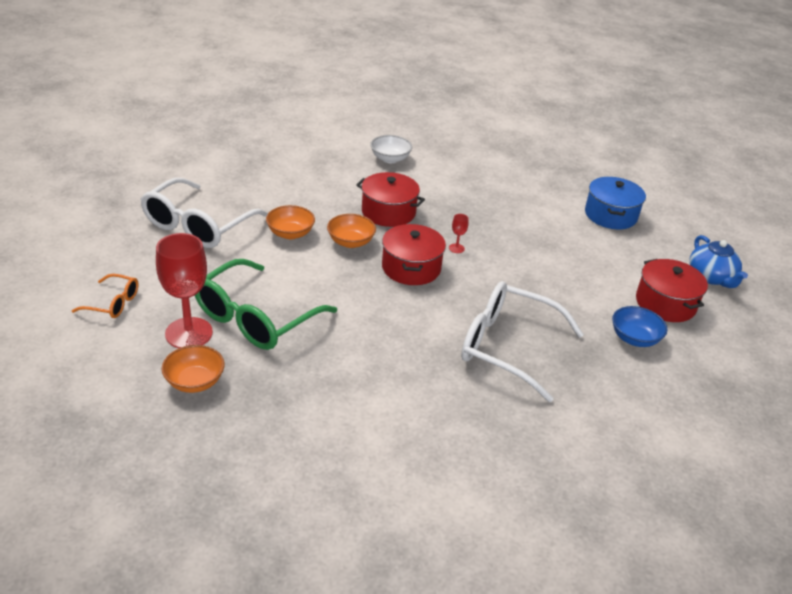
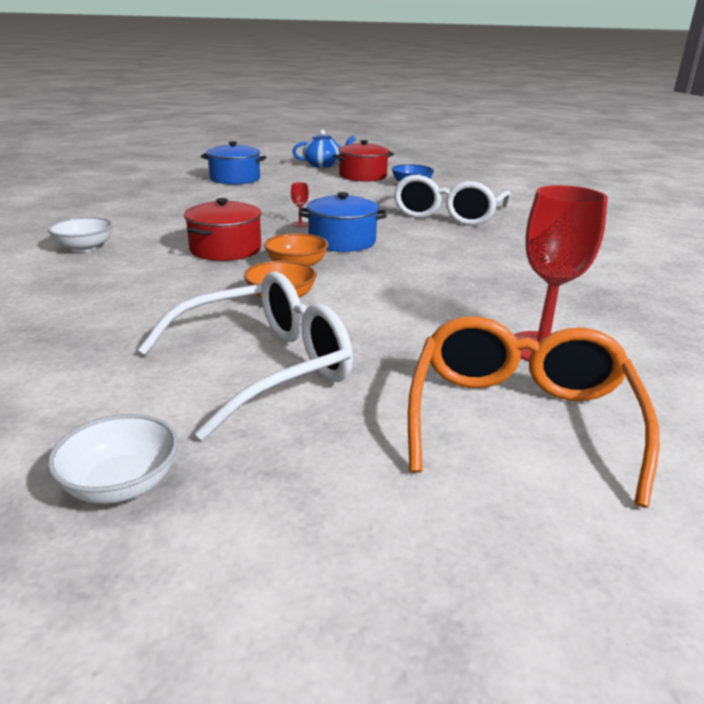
camera: 90 degrees left, 10 degrees down
orange glasses [72,274,139,318] -> orange glasses [408,316,660,508], size x2.05
white glasses [141,178,268,248] -> white glasses turned 60 degrees counterclockwise [137,272,353,440]
orange bowl [162,345,225,393] -> none
green glasses [195,259,337,350] -> none
red pot [382,224,446,285] -> blue pot [299,192,387,252]
none -> white bowl [48,414,178,504]

